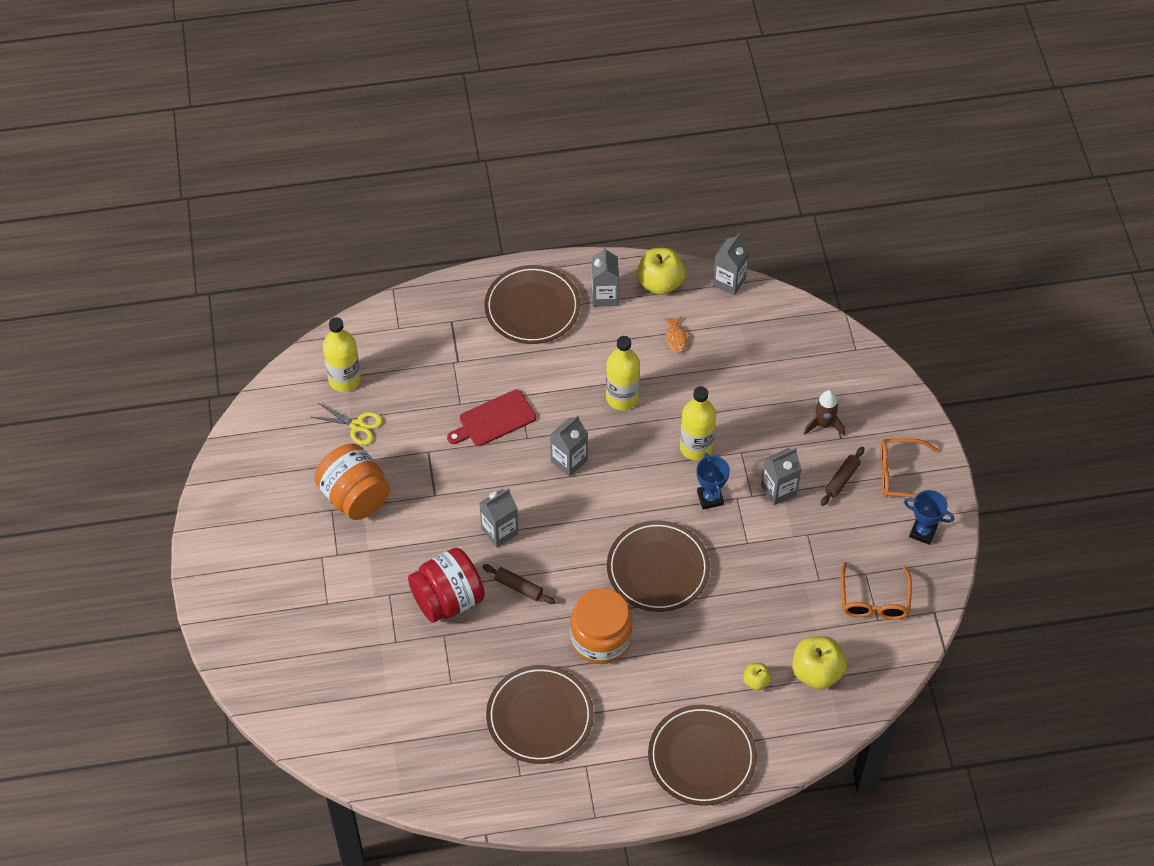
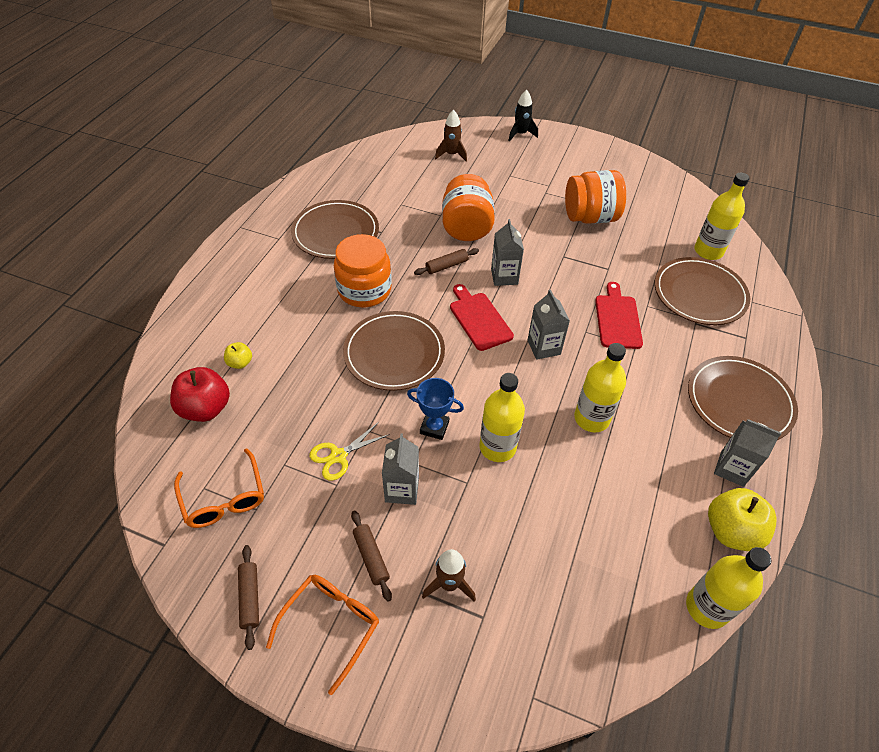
camera: 120 degrees right, 5 degrees down
yellow scissors [312,403,383,445] -> yellow scissors moved to [310,422,390,481]
red jar [408,548,485,623] -> orange jar [442,174,495,241]
brown plate [648,705,757,806] -> brown plate moved to [655,257,750,325]
orange fish [664,316,690,353] -> none
grey carton [713,233,750,295] -> yellow bottle [686,547,771,629]
yellow apple [792,636,847,689] -> red apple [170,367,230,422]
orange glasses [841,562,912,620] -> orange glasses turned 150 degrees counterclockwise [174,448,264,528]
blue trophy [904,490,954,545] -> brown rolling pin [238,545,259,650]
none -> brown rocket [435,110,467,162]
none -> red cutting board [450,284,514,351]
none -> black rocket [508,90,538,141]

